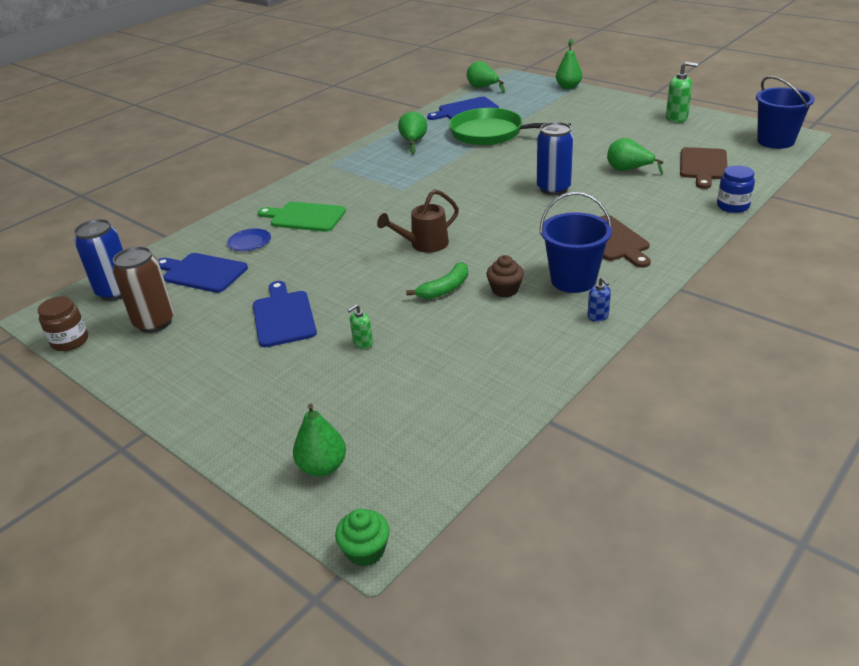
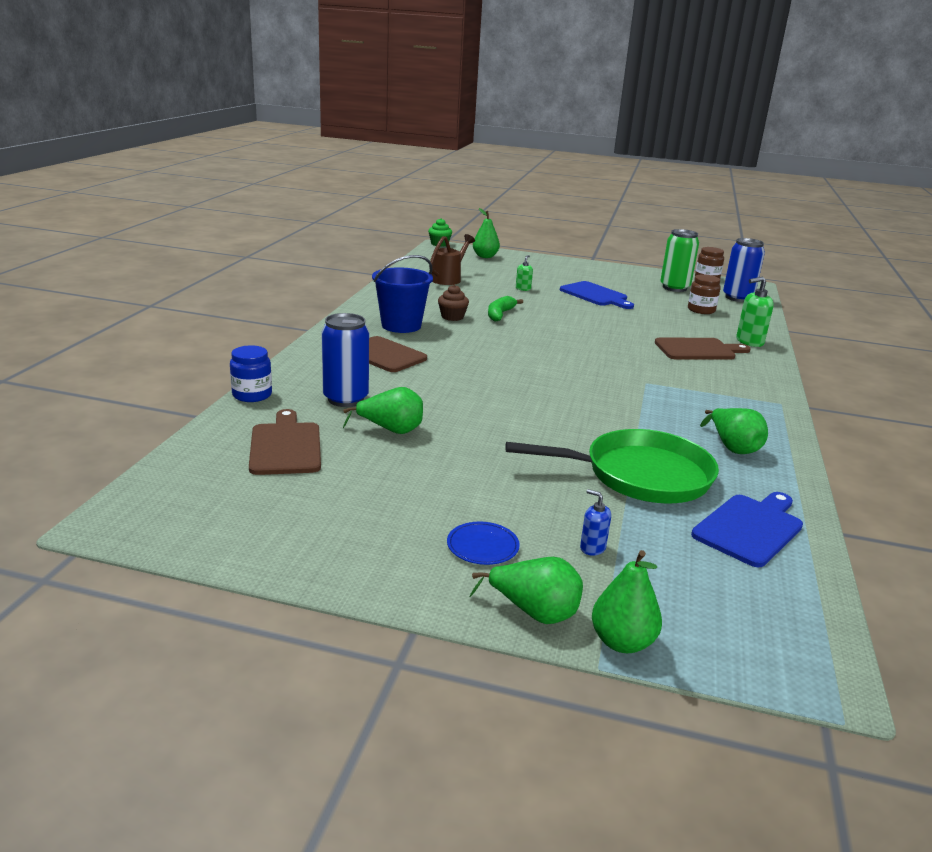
camera: 150 degrees right, 10 degrees down
brown can [113,246,174,333] -> green can [660,229,699,292]
blue cutting board [158,253,248,293] -> brown jar [688,274,721,314]
blue plate [227,228,271,251] -> blue plate moved to [447,522,520,565]
green cutting board [258,202,346,232] -> brown cutting board [655,338,751,360]
brown watering can [377,189,459,253] -> brown watering can moved to [429,234,475,285]
green pear [467,61,505,93] -> green pear moved to [469,557,583,624]
blue can [537,122,574,195] -> blue can moved to [321,313,369,407]
blue soap dispenser [587,277,611,322] -> blue soap dispenser moved to [580,489,611,556]
green soap dispenser [666,62,698,123] -> green soap dispenser moved to [736,277,774,347]
blue bucket [756,76,815,149] -> none

